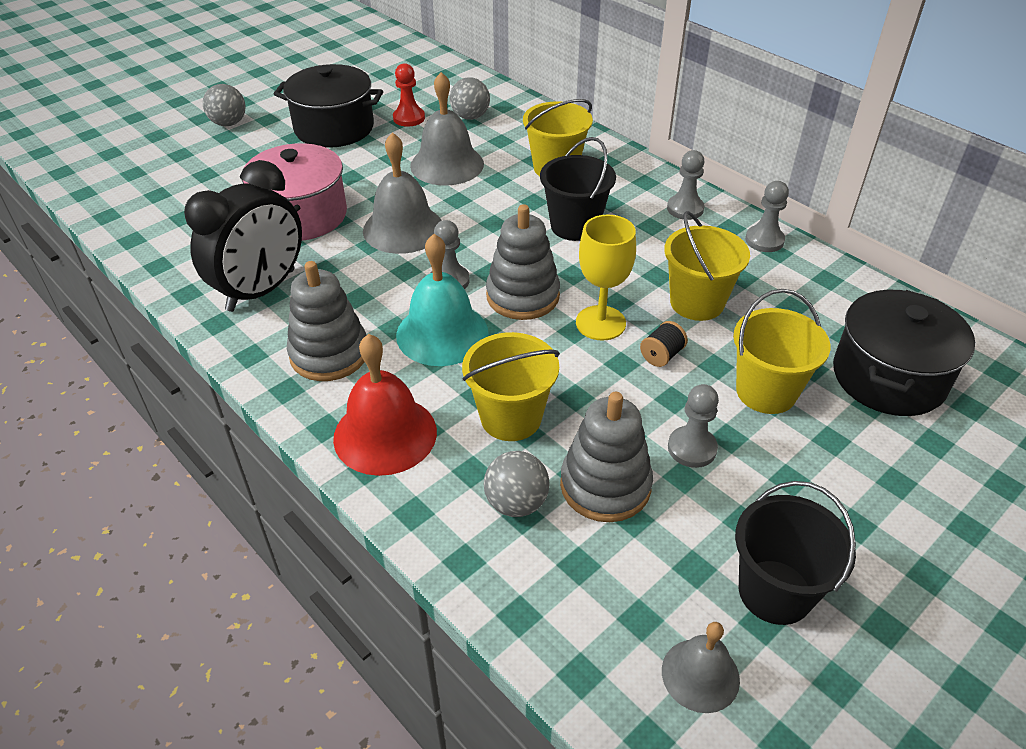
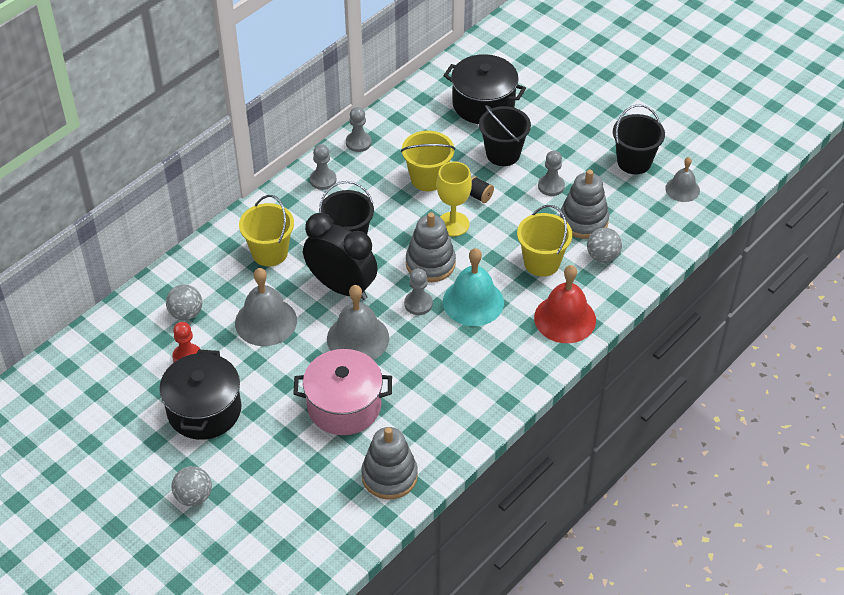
camera: 95 degrees left, 5 degrees up
black clock [184,160,302,312] -> black clock moved to [303,213,378,300]
grey stacking toy [287,261,367,381] -> grey stacking toy moved to [361,427,418,500]
yellow bucket [733,289,831,414] -> black bucket [479,105,531,166]

